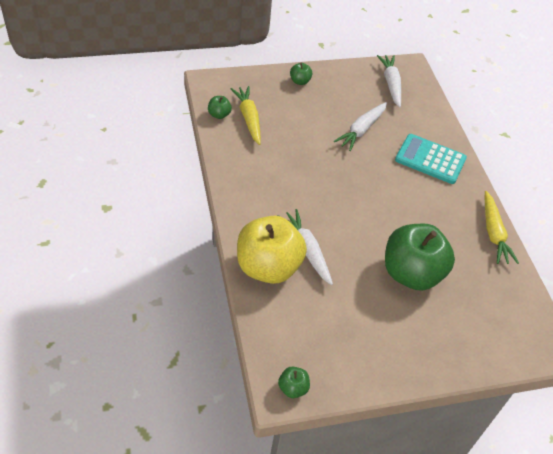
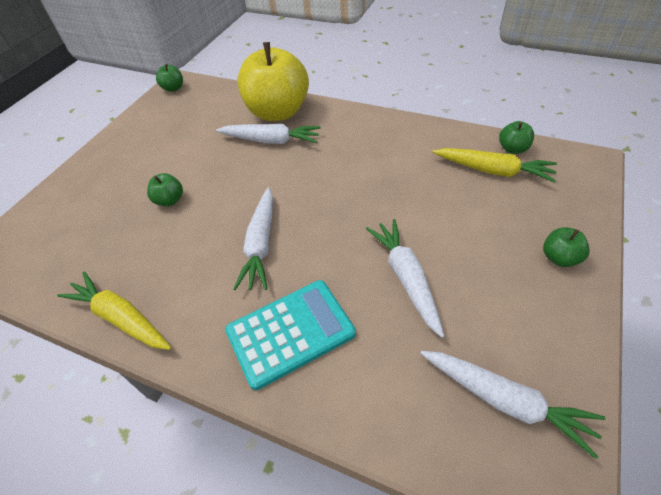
camera: 135 degrees right, 0 degrees up
green apple [385,224,455,291] -> green apple [147,173,183,206], size x0.41
none -> white carrot [233,187,273,290]

